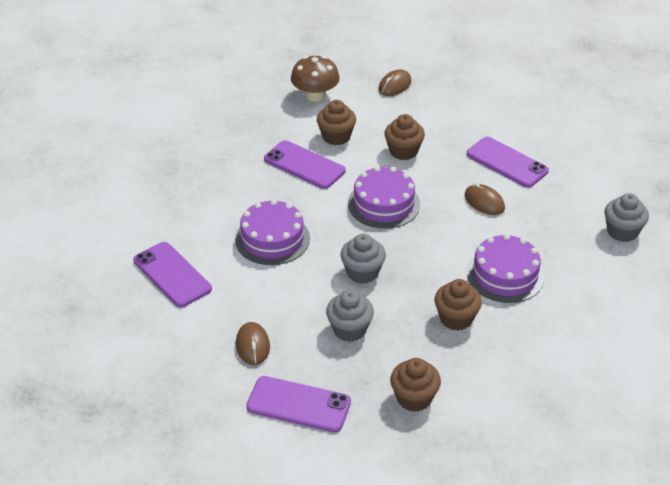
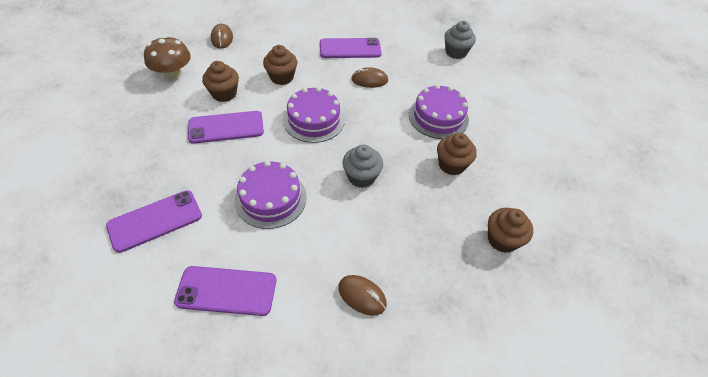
camera: 50 degrees left, 10 degrees up
purple phone [246,376,351,432] -> purple phone moved to [106,190,202,253]
grey cupcake [326,290,374,342] -> none

